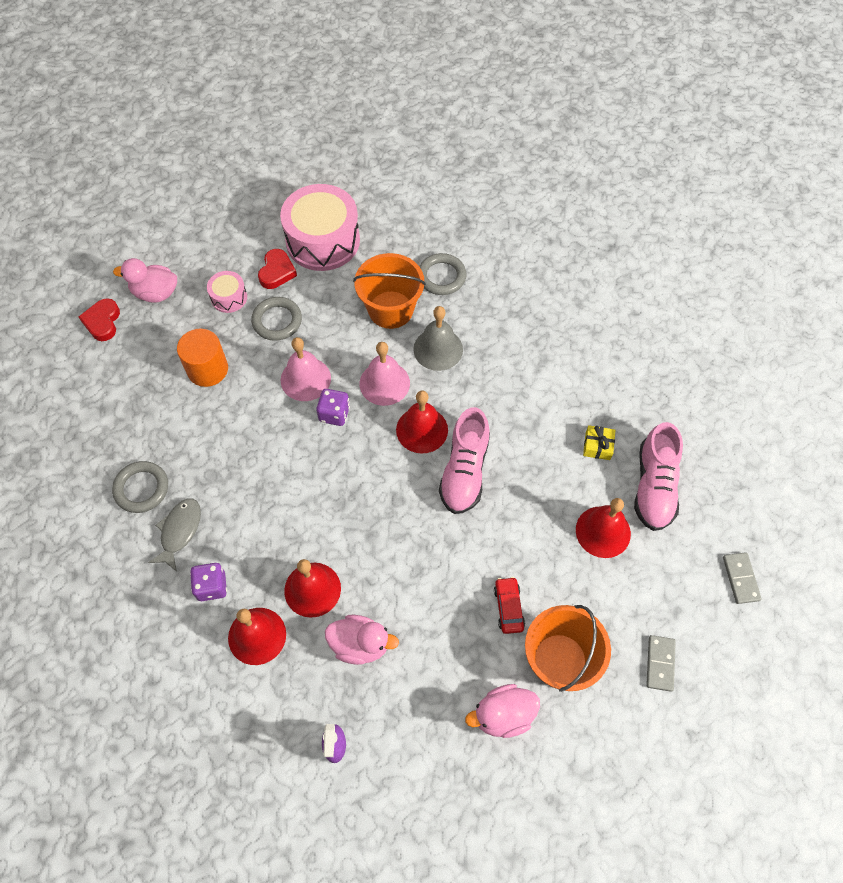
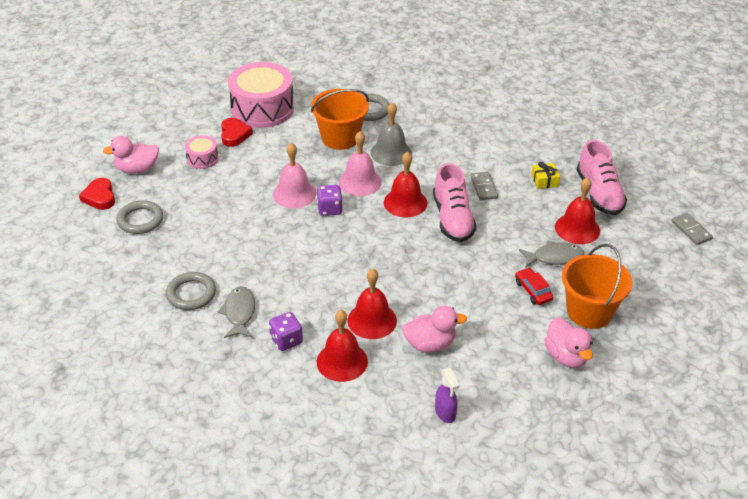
camera: 20 degrees left, 20 degrees down
orange cylinder [177,329,228,387] -> none
grey ring [251,297,302,341] -> grey ring moved to [117,200,163,234]
pink duck [465,684,540,738] -> pink duck turned 75 degrees counterclockwise [544,317,593,368]
grey domino [646,635,676,692] -> grey domino moved to [470,171,498,200]
none -> grey fish [519,240,584,268]

